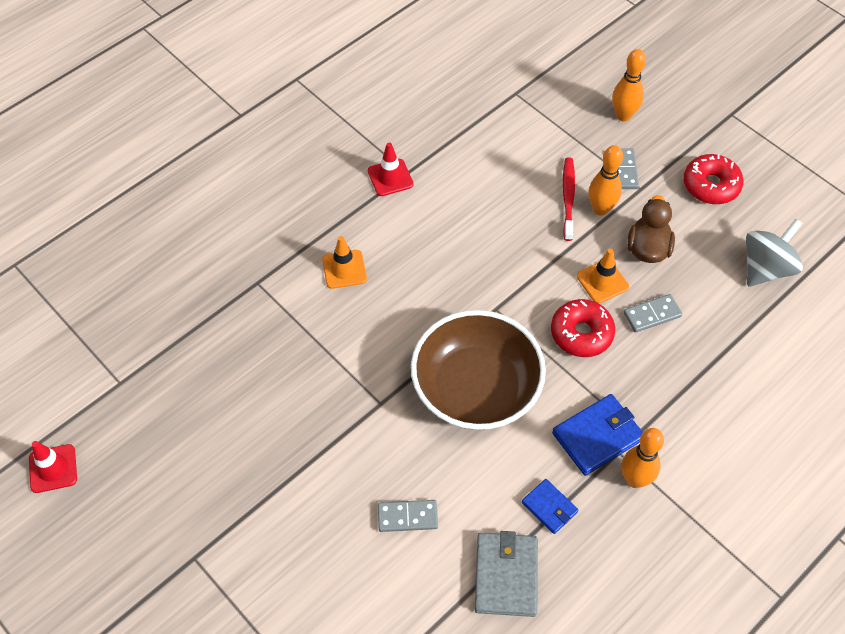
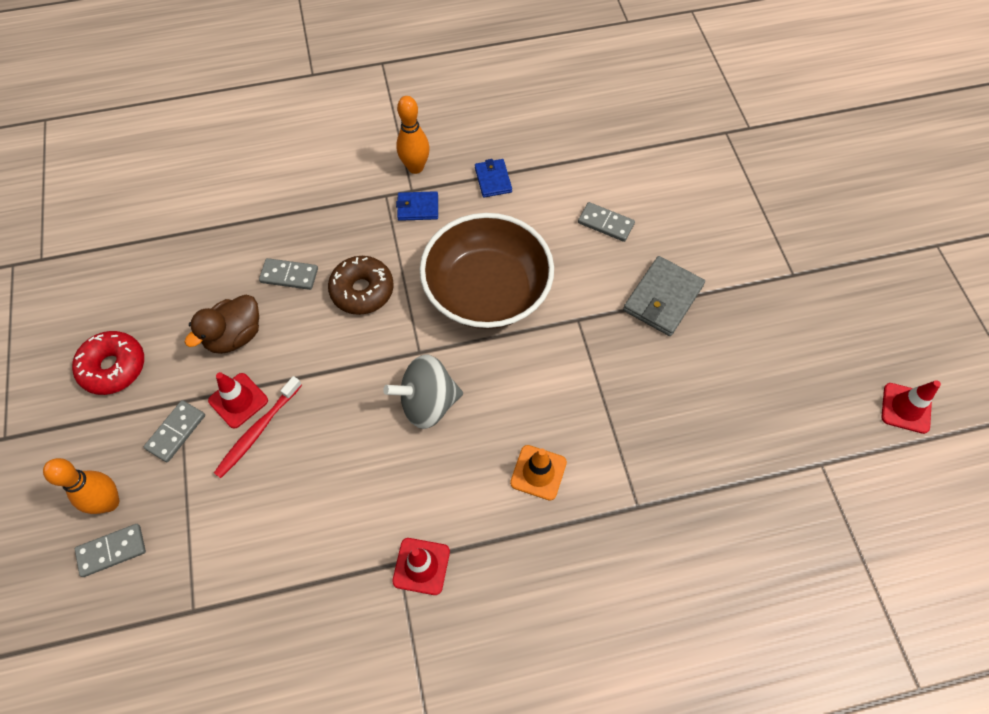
camera: 150 degrees left, 5 degrees up
grey wallet [475,531,538,617] -> grey wallet moved to [623,256,705,336]
red donut [551,299,615,357] -> brown donut [328,256,394,315]
blue wallet [552,394,643,476] -> blue wallet [396,191,438,221], size x0.60
orange traffic cone [577,249,629,303] -> none
orange bowling pin [589,145,623,216] -> red traffic cone [208,372,268,429]
grey spinning top [746,218,803,286] -> grey spinning top moved to [383,354,463,429]
none -> grey domino [75,524,146,577]

